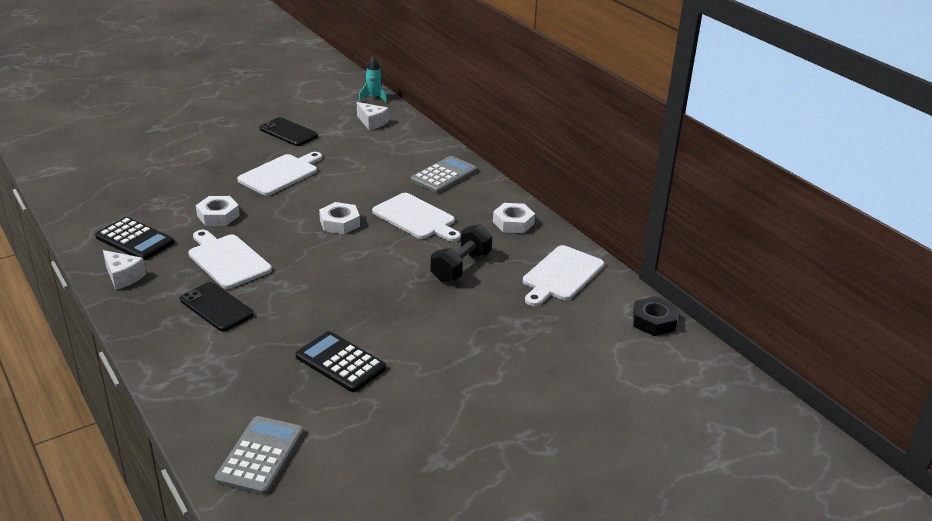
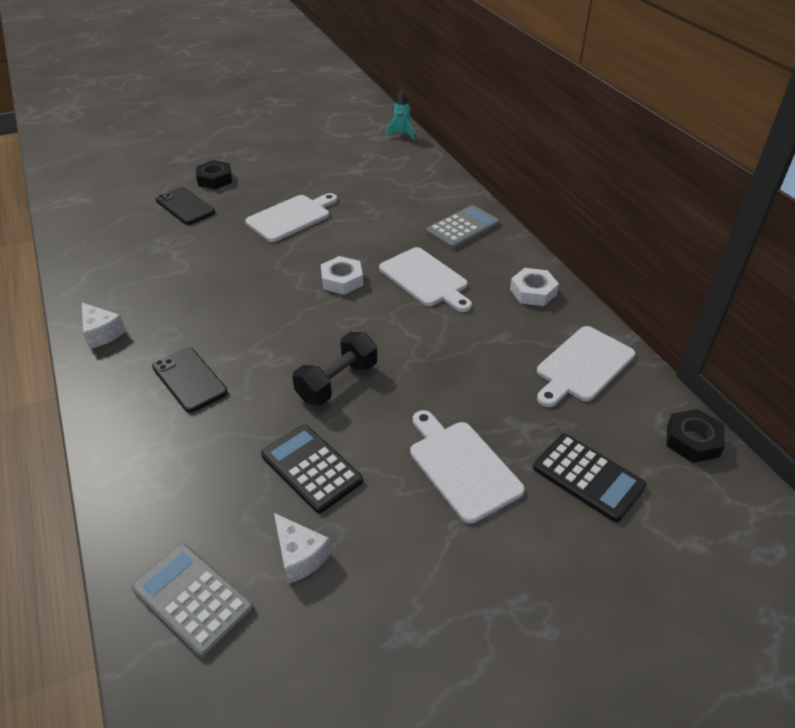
camera: 10 degrees right, 10 degrees up
black calculator [95,217,174,260] -> black calculator moved to [533,434,647,522]
white cutting board [188,230,272,289] -> white cutting board moved to [410,410,525,524]
white nut [196,196,240,226] -> none
grey calculator [215,416,304,495] -> grey calculator turned 75 degrees counterclockwise [132,544,254,658]
black phone [260,117,318,146] -> black phone moved to [156,187,215,225]
white cheese [357,102,389,130] -> white cheese moved to [274,513,331,584]
black dumbbell [431,224,492,283] -> black dumbbell moved to [292,332,377,405]
none -> black nut [196,160,232,189]

